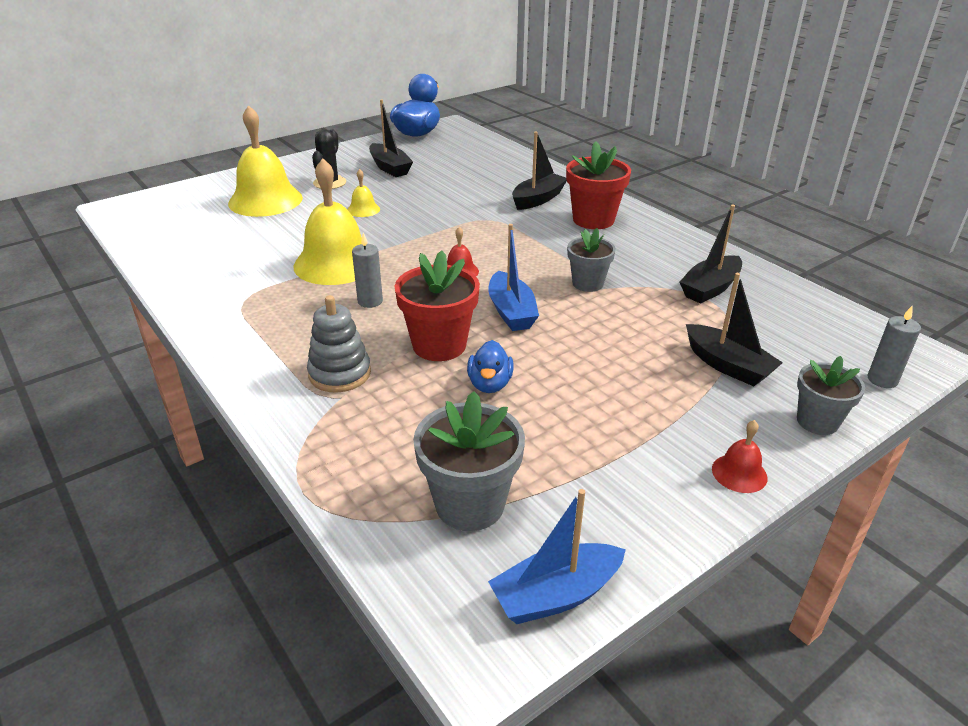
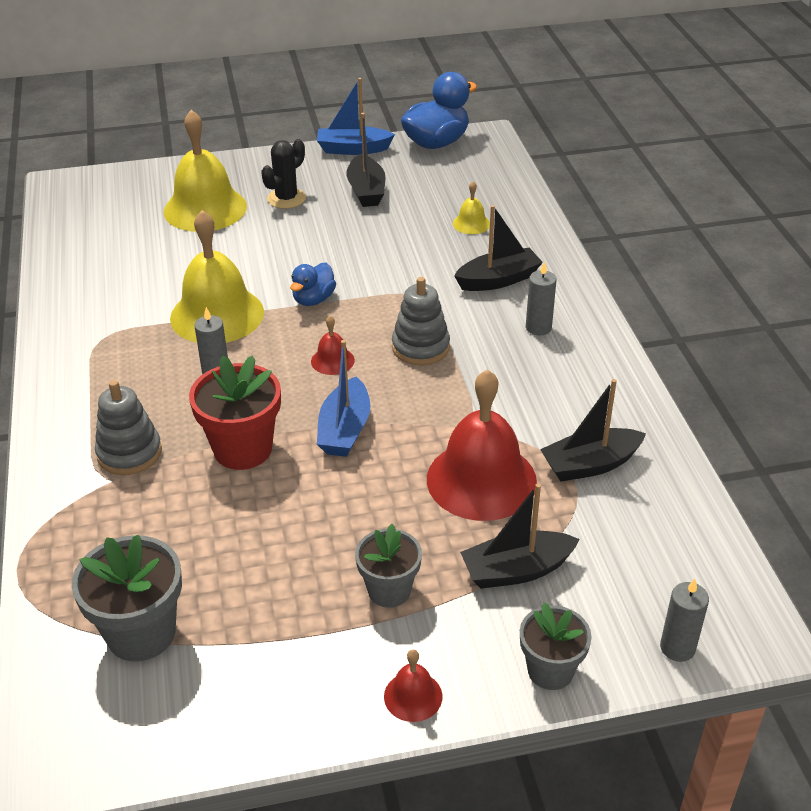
camera: 25 degrees right, 5 degrees up
yellow bell [347,169,380,217] -> yellow bell moved to [453,181,490,234]
blue duck [467,340,514,393] -> blue duck moved to [290,263,336,306]
blue boat [488,489,626,624] -> blue boat moved to [317,78,395,155]
red flower pot [566,141,631,229] -> grey candle [526,261,557,336]
grey flower pot [567,228,616,292] -> grey flower pot moved to [355,524,422,608]
black boat [686,273,783,386] -> black boat turned 90 degrees clockwise [460,483,580,589]
none -> grey stacking toy [392,277,450,365]
none -> red bell [427,369,537,521]

